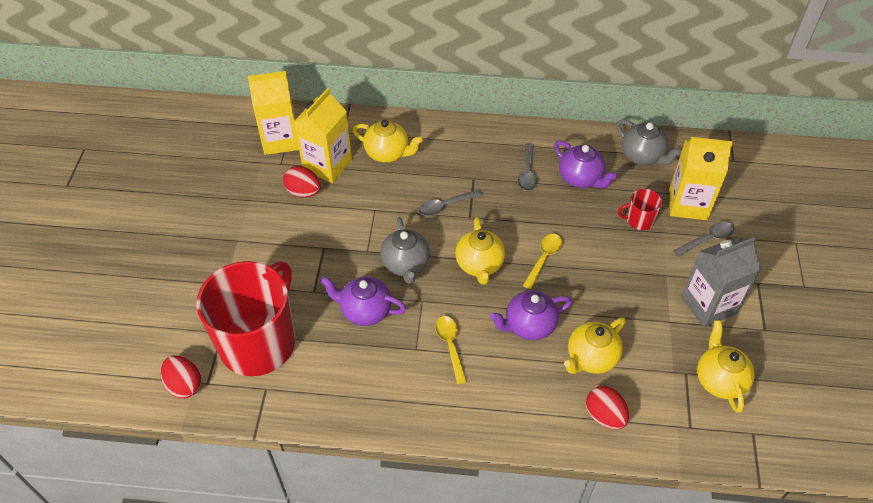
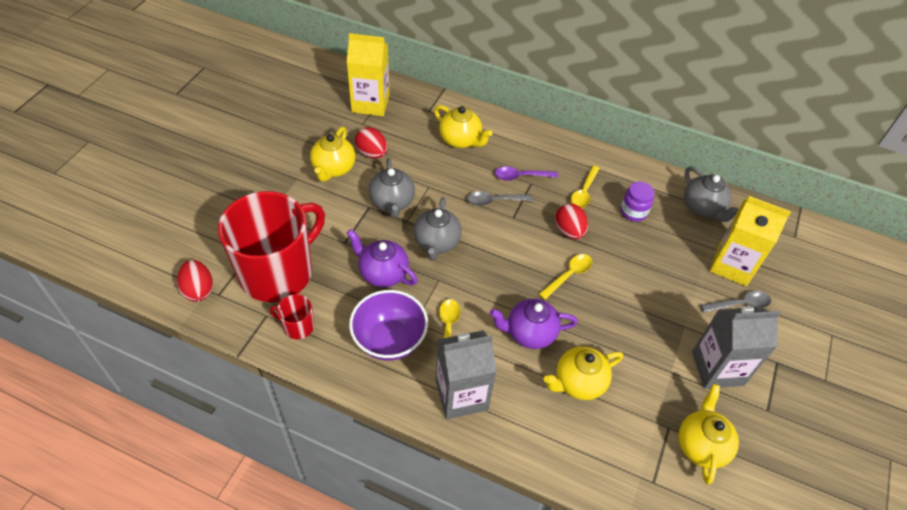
camera: 15 degrees right, 0 degrees up
yellow carton [294,88,352,183] -> none
yellow teapot [455,217,505,285] -> yellow teapot moved to [310,127,355,182]
grey spoon [518,143,537,191] -> yellow spoon [570,166,600,208]
purple teapot [554,141,617,188] -> purple jar [621,181,655,222]
red egg [586,386,629,429] -> red egg moved to [555,203,588,239]
red mug [618,189,662,230] -> red mug moved to [270,294,314,339]
none -> purple bowl [349,290,428,361]
none -> grey teapot [369,158,415,218]
none -> grey carton [436,330,497,419]
none -> purple spoon [494,167,558,181]

